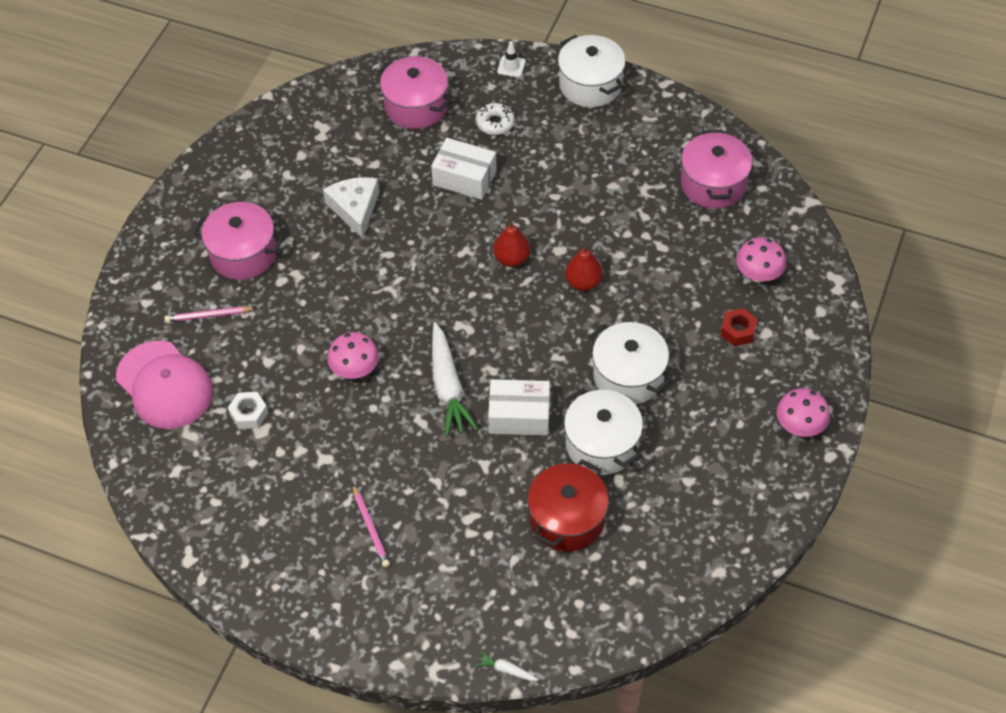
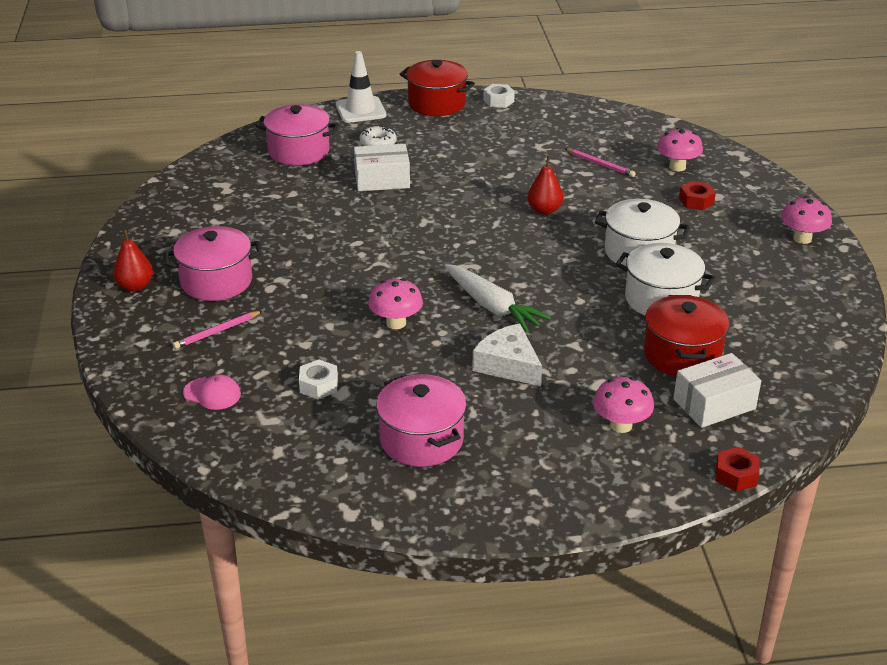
camera: 30 degrees left, 20 degrees down
pink cap [116,341,213,429] -> pink cap [183,375,241,410], size x0.48
white cheese [323,177,380,239] -> white cheese moved to [472,324,542,386]
pink pencil [352,484,390,567] -> pink pencil moved to [566,149,636,177]
white carrot [475,651,538,681] -> red nut [716,447,760,492]
white box [488,379,550,436] -> white box moved to [673,353,761,428]
red pear [493,218,530,267] -> red pear moved to [113,229,153,292]
white traffic cone [497,41,526,77] -> white traffic cone [336,51,386,123], size x1.92
white pot [558,35,626,107] -> red pot [400,60,475,116]
pink pot [681,130,752,209] -> pink pot moved to [376,374,467,467]
none -> white nut [484,84,515,108]
none -> pink mushroom [593,377,654,433]

